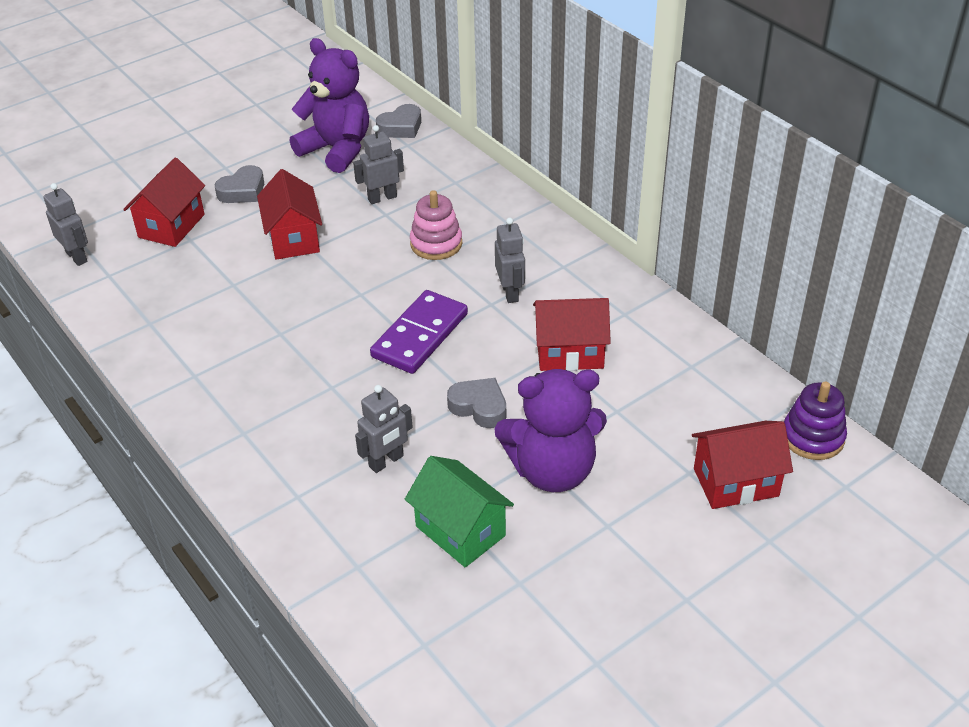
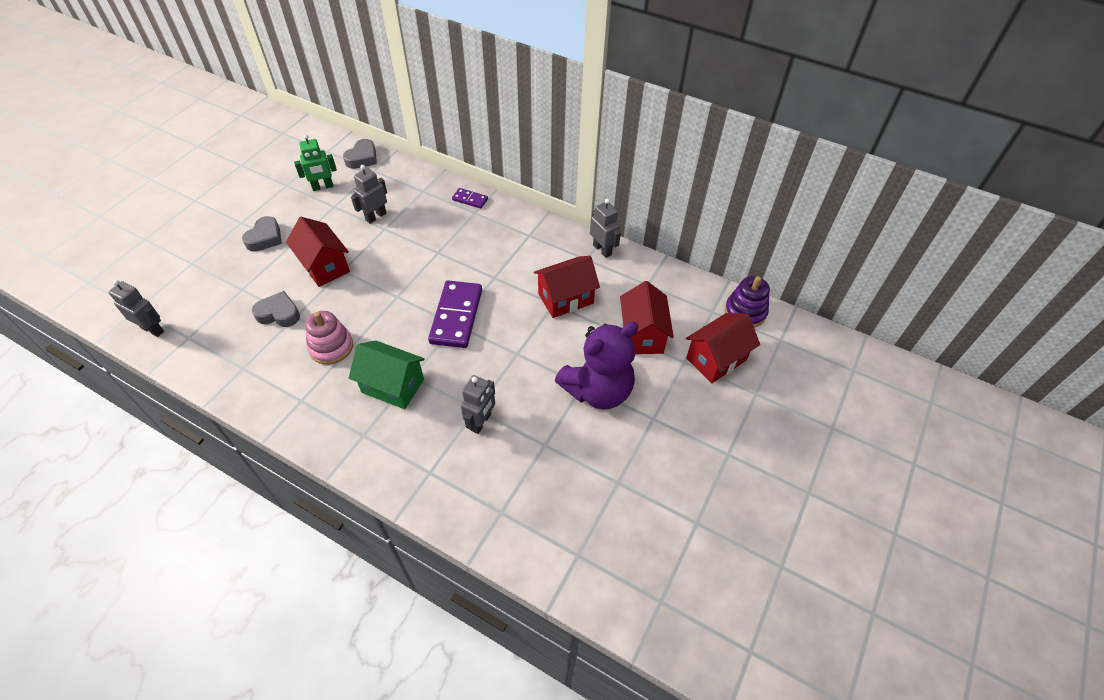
camera: 25 degrees left, 10 degrees up
red house [123,158,205,247] -> red house moved to [620,281,674,354]
purple teddy bear [290,38,369,173] -> green robot [294,134,337,191]
green house [405,456,514,567] -> green house moved to [349,340,425,409]
pink stacking toy [410,190,462,260] -> pink stacking toy moved to [305,311,353,365]
grey heart [447,378,506,428] -> grey heart moved to [252,291,300,327]
grey robot [495,218,525,303] -> grey robot moved to [590,199,621,258]
none -> purple domino [452,188,488,209]

